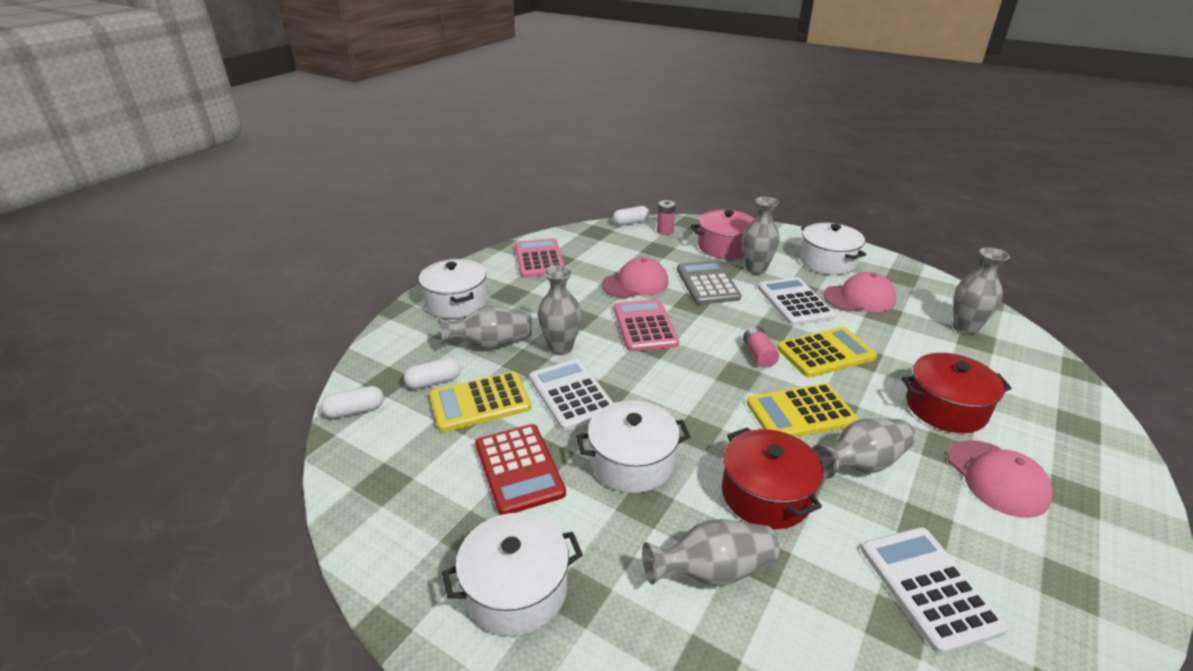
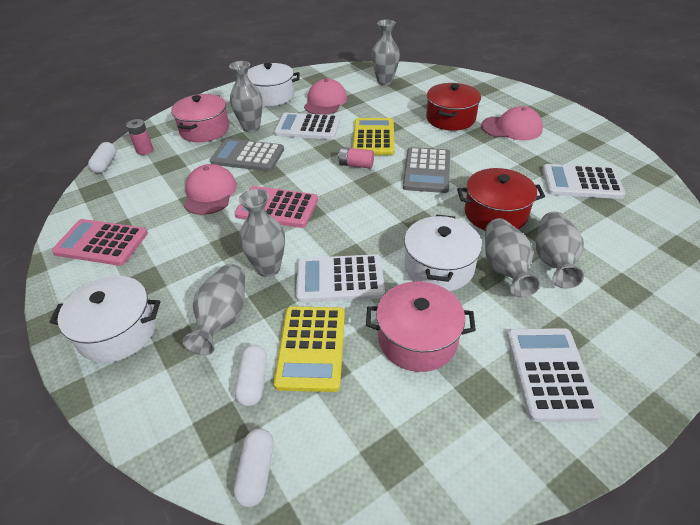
camera: 65 degrees left, 10 degrees up
white pot [442,513,583,636] -> white calculator [507,328,602,422]
red calculator [475,424,566,515] -> pink pot [366,281,476,372]
yellow calculator [747,383,858,437] -> grey calculator [403,147,450,193]
grey vase [812,418,916,478] -> grey vase moved to [485,218,541,298]

